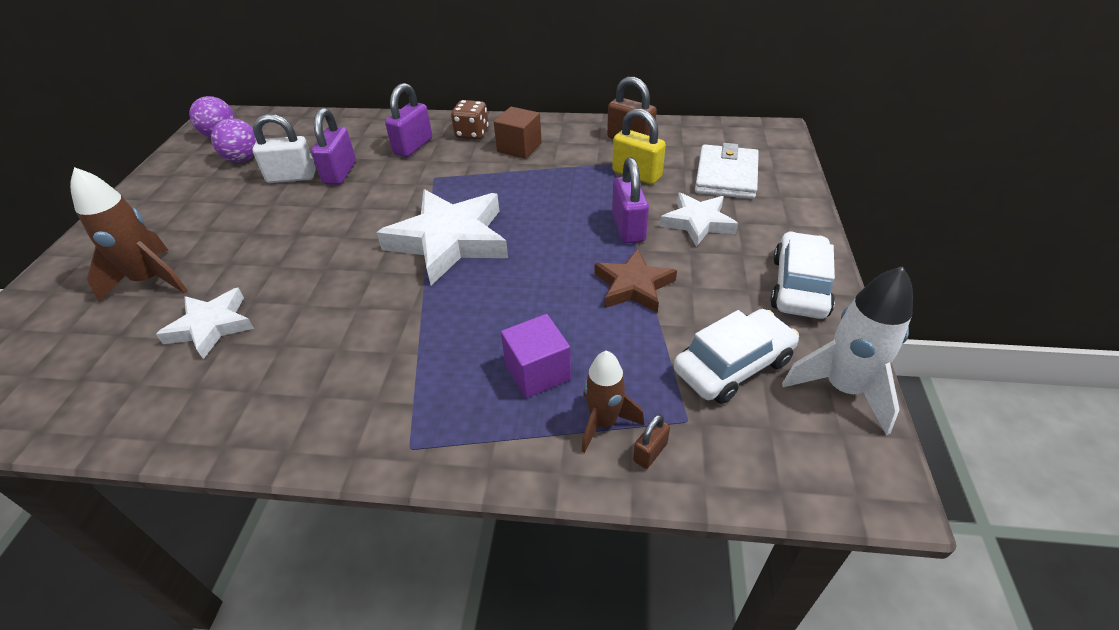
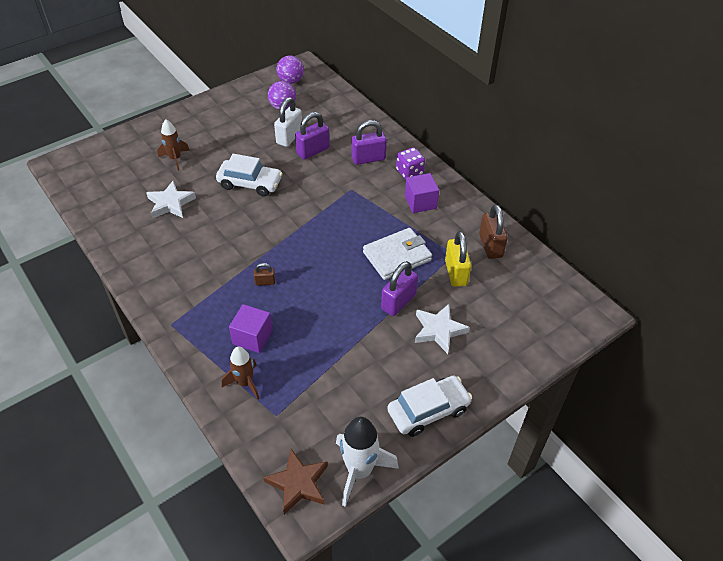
camera: 45 degrees right, 5 degrees up
brown rocket [70,167,188,302] -> brown rocket [157,119,190,171], size x0.65
white padlock [252,114,316,183] -> white padlock turned 75 degrees clockwise [274,97,302,147]
white star [376,189,508,285] -> none
brown dice [451,100,489,140] -> purple dice [396,147,425,179]
brown cube [494,107,542,159] -> purple cube [405,173,439,213]
brown star [595,248,677,313] -> brown star moved to [263,449,328,515]
brown padlock [633,414,670,469] -> brown padlock moved to [254,263,275,285]
white car [674,309,799,404] -> white car moved to [216,154,283,197]
white wallet [695,143,759,199] -> white wallet moved to [363,228,432,280]

